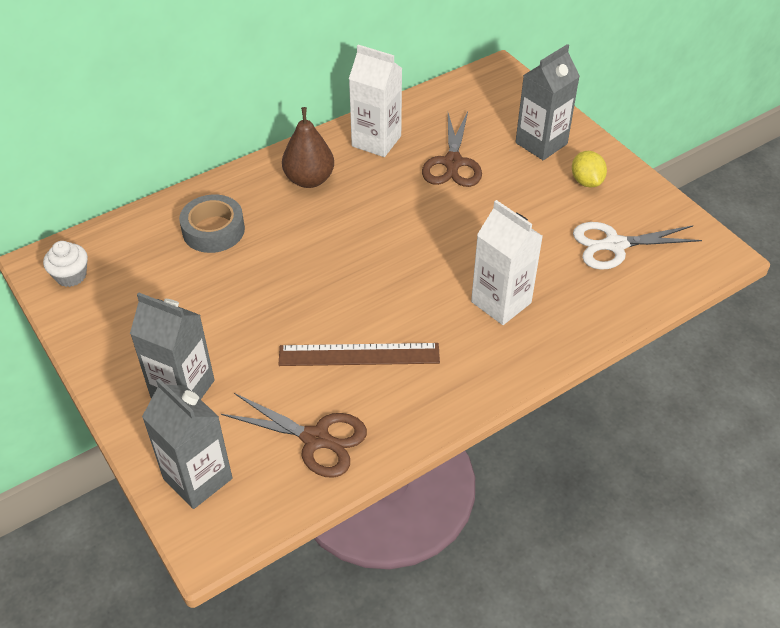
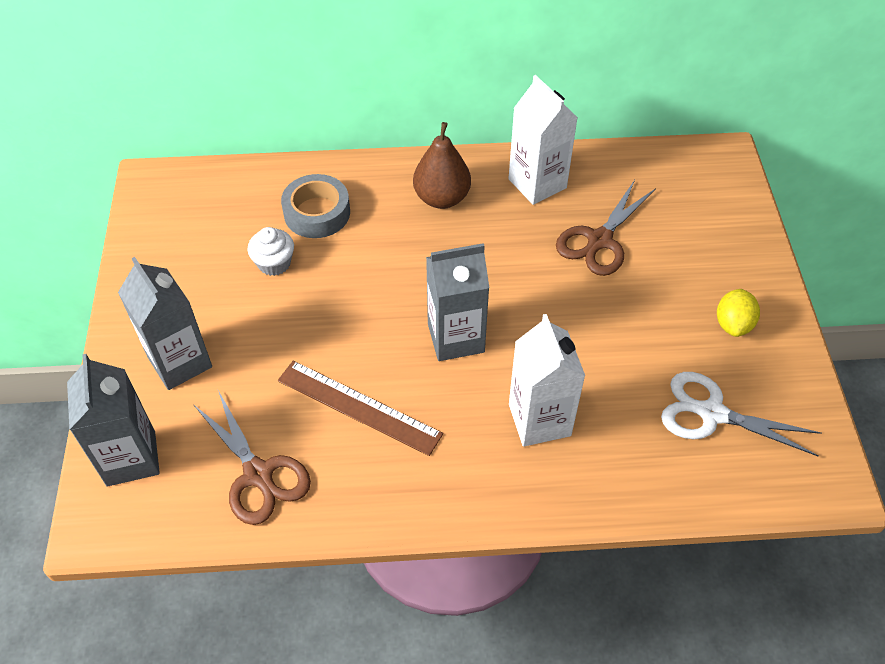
camera: 30 degrees right, 5 degrees up
white cupcake [43,241,88,287] -> white cupcake moved to [247,227,294,276]
grey carton [515,44,580,160] -> grey carton moved to [426,243,489,361]

